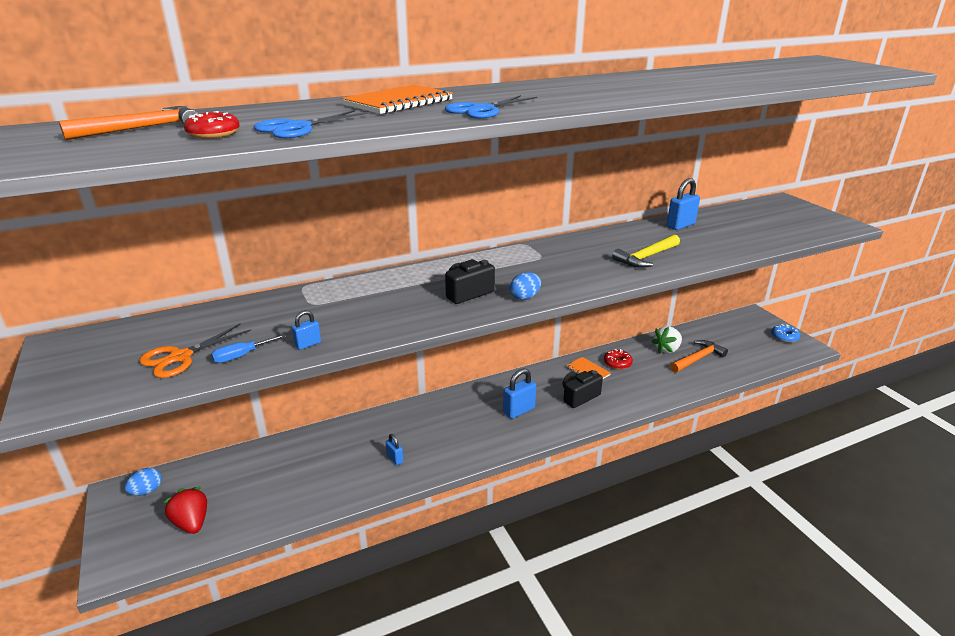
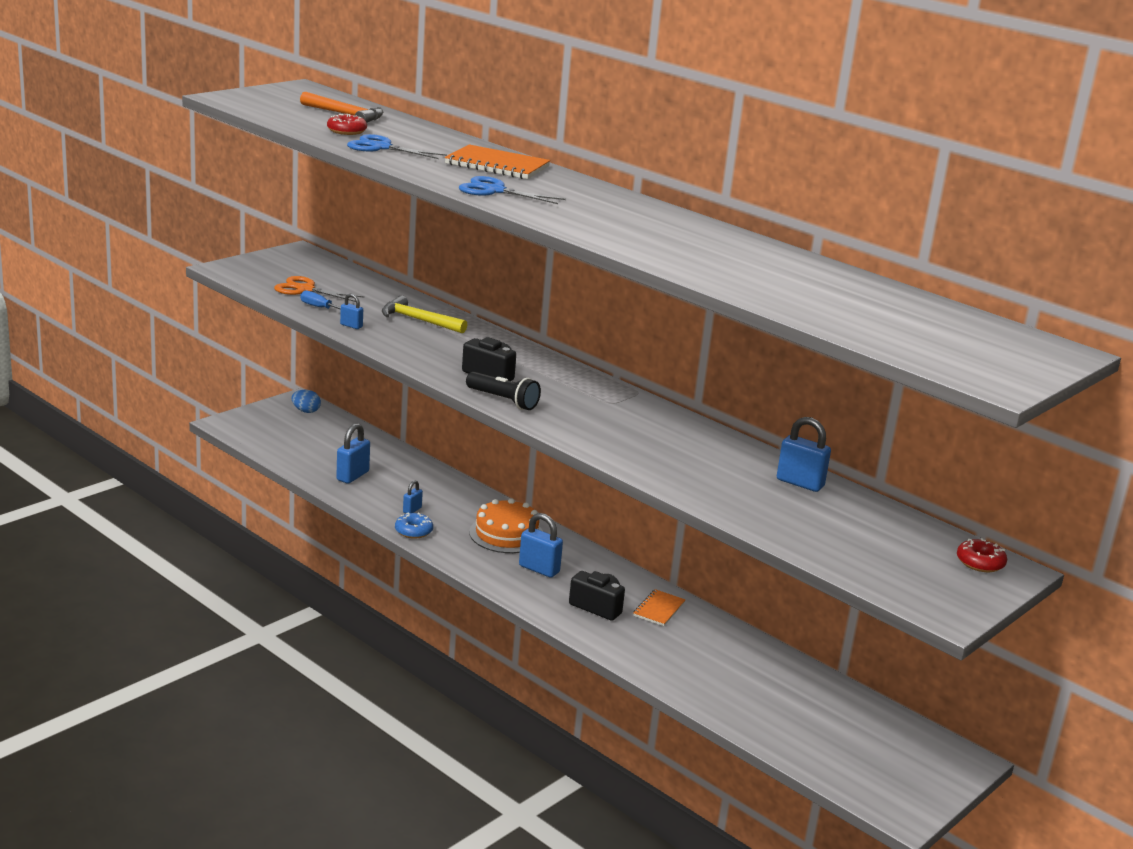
camera: 65 degrees right, 5 degrees down
red strawberry [163,487,207,534] -> none
blue egg [510,273,541,300] -> black flashlight [466,372,541,410]
red donut [604,349,633,370] -> red donut moved to [957,538,1007,572]
yellow hammer [612,234,680,268] -> yellow hammer moved to [382,295,467,334]
white strawberry [651,326,682,353] -> none
orange hammer [670,340,728,373] -> none
blue donut [771,324,800,343] -> blue donut moved to [395,512,433,539]
none -> blue padlock [336,423,370,484]
none -> orange cake [469,498,543,553]

